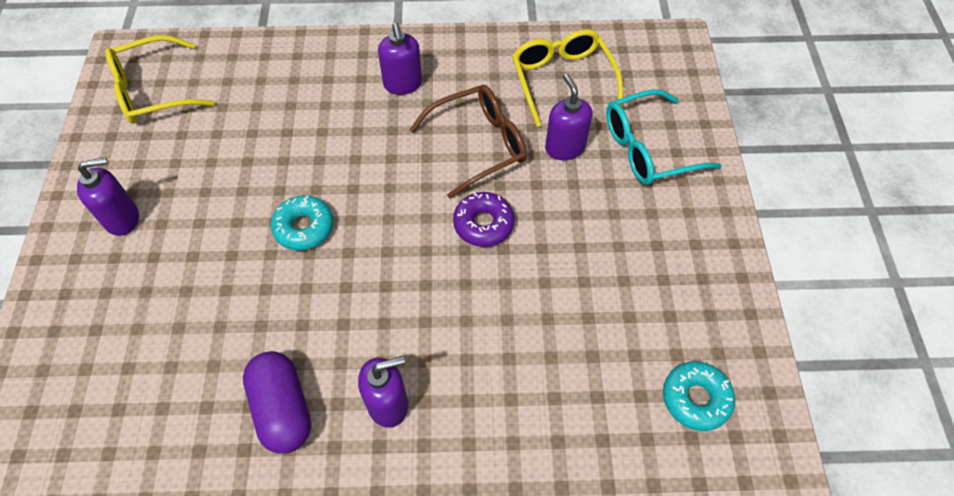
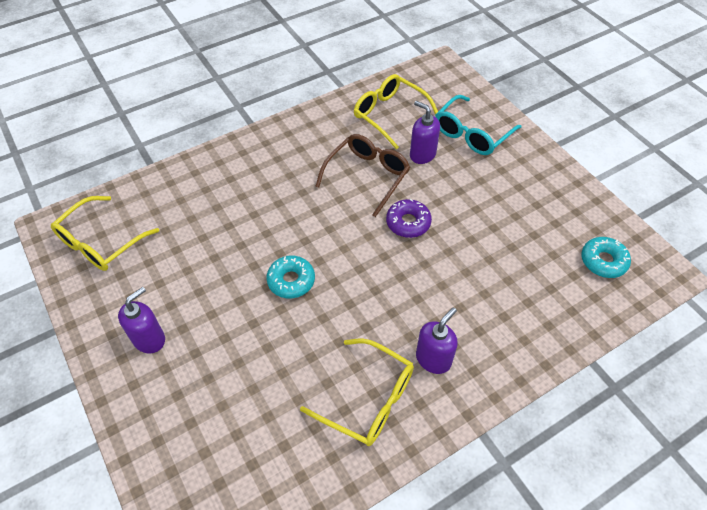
camera: 30 degrees left, 5 degrees down
purple capsule [243,351,311,454] -> yellow glasses [300,338,414,446]
purple soap dispenser [378,23,422,95] -> none

